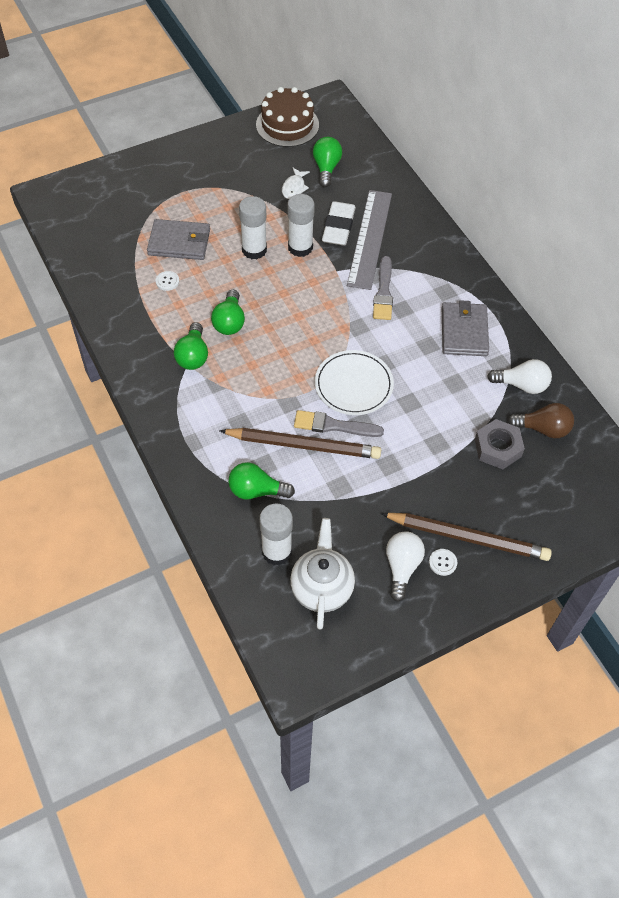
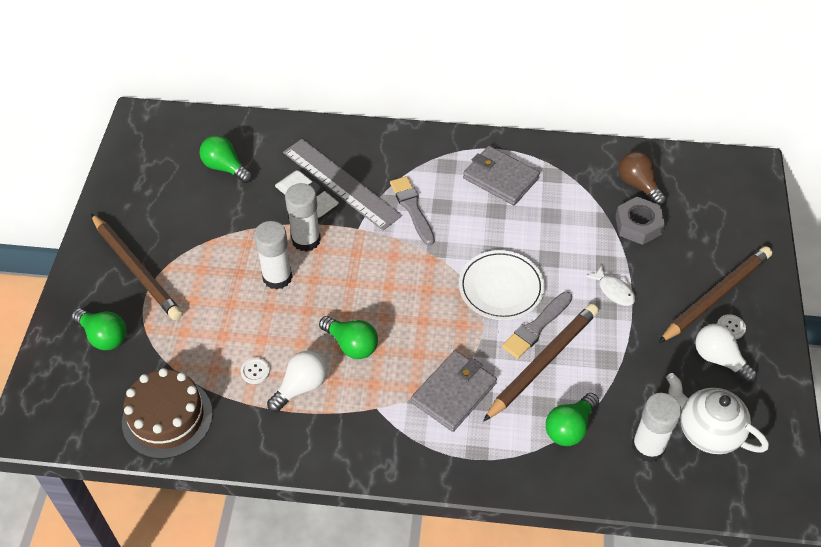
camera: 55 degrees left, 5 degrees down
grey wallet [147,219,210,260] -> grey wallet moved to [411,350,497,432]
green light bulb [174,322,208,370] -> green light bulb moved to [72,308,126,350]
brown cake [256,87,319,147] -> brown cake moved to [122,368,213,459]
white fish [282,167,310,199] -> white fish moved to [585,265,635,306]
grey brush [373,256,393,320] -> grey brush turned 150 degrees counterclockwise [390,176,435,245]
white light bulb [487,359,552,394] -> white light bulb moved to [267,351,327,412]
brown light bulb [508,403,574,438] -> brown light bulb turned 75 degrees counterclockwise [619,151,667,206]
none -> brown pencil [91,213,183,320]

